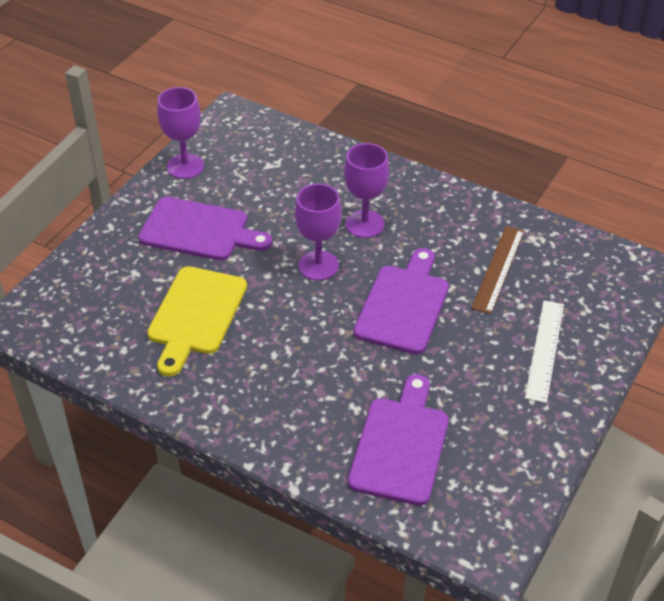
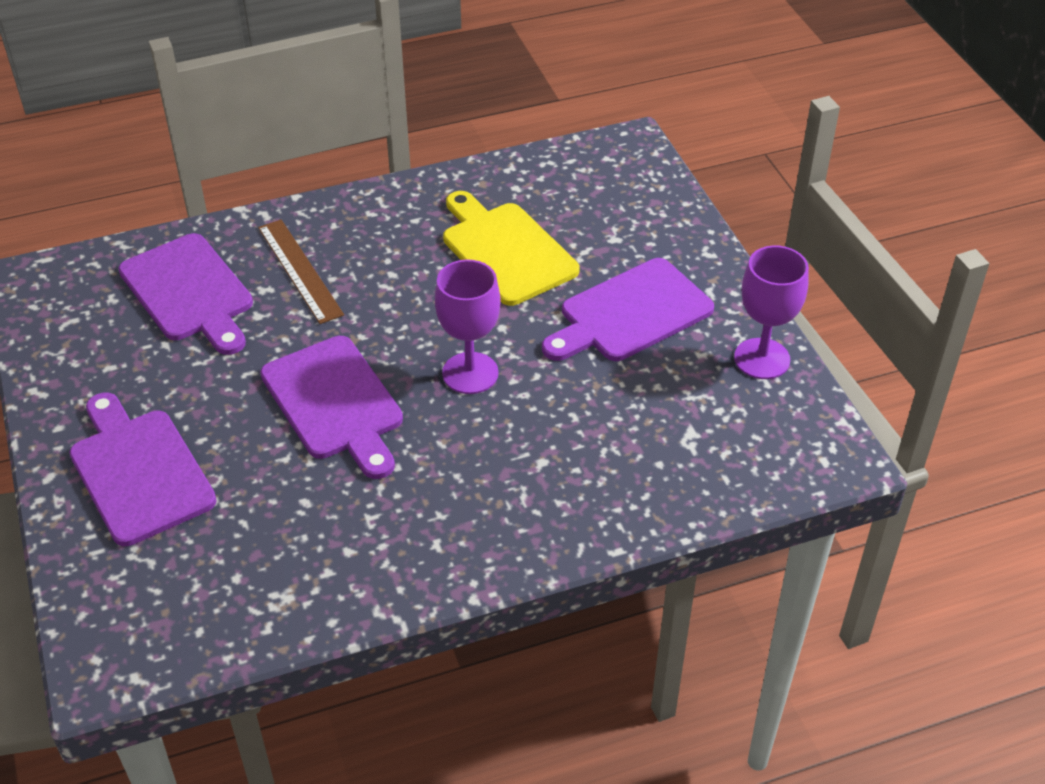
camera: 130 degrees right, 0 degrees up
purple goblet [344,143,389,238] -> none
brown ruler [471,226,524,314] -> brown ruler moved to [258,220,344,324]
white ruler [525,301,564,403] -> purple cutting board [70,393,217,546]

